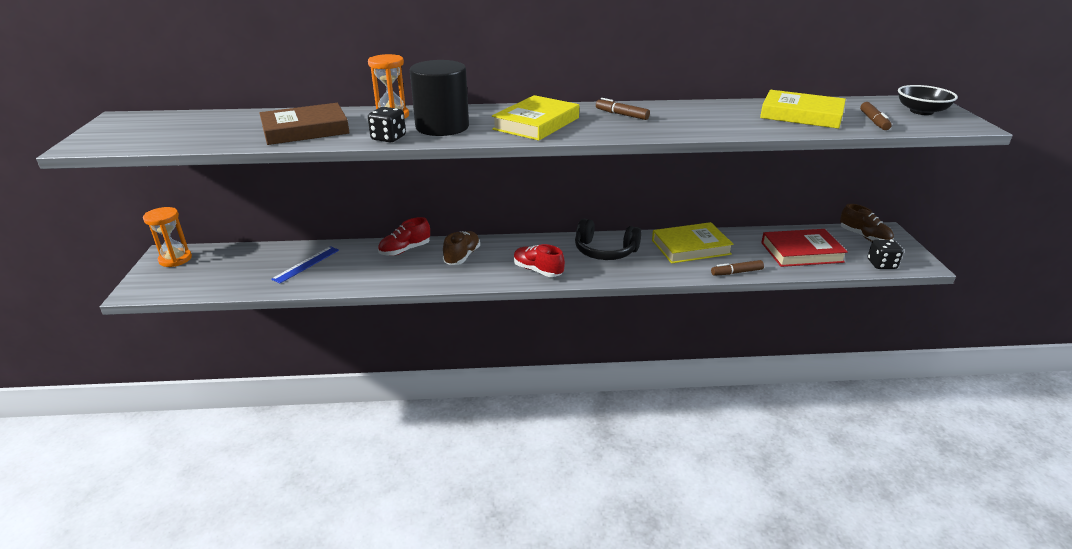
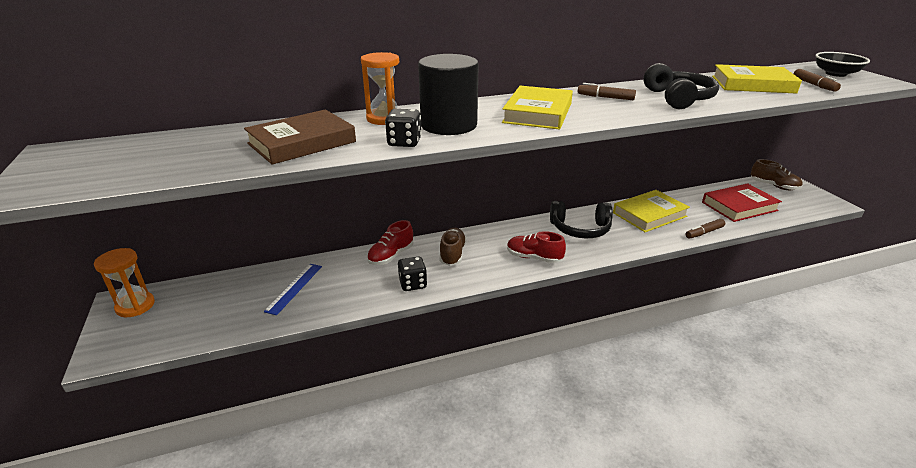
camera: 15 degrees left, 0 degrees up
black dice [868,239,904,269] -> black dice moved to [398,257,427,291]
none -> black headphones [643,63,719,109]

